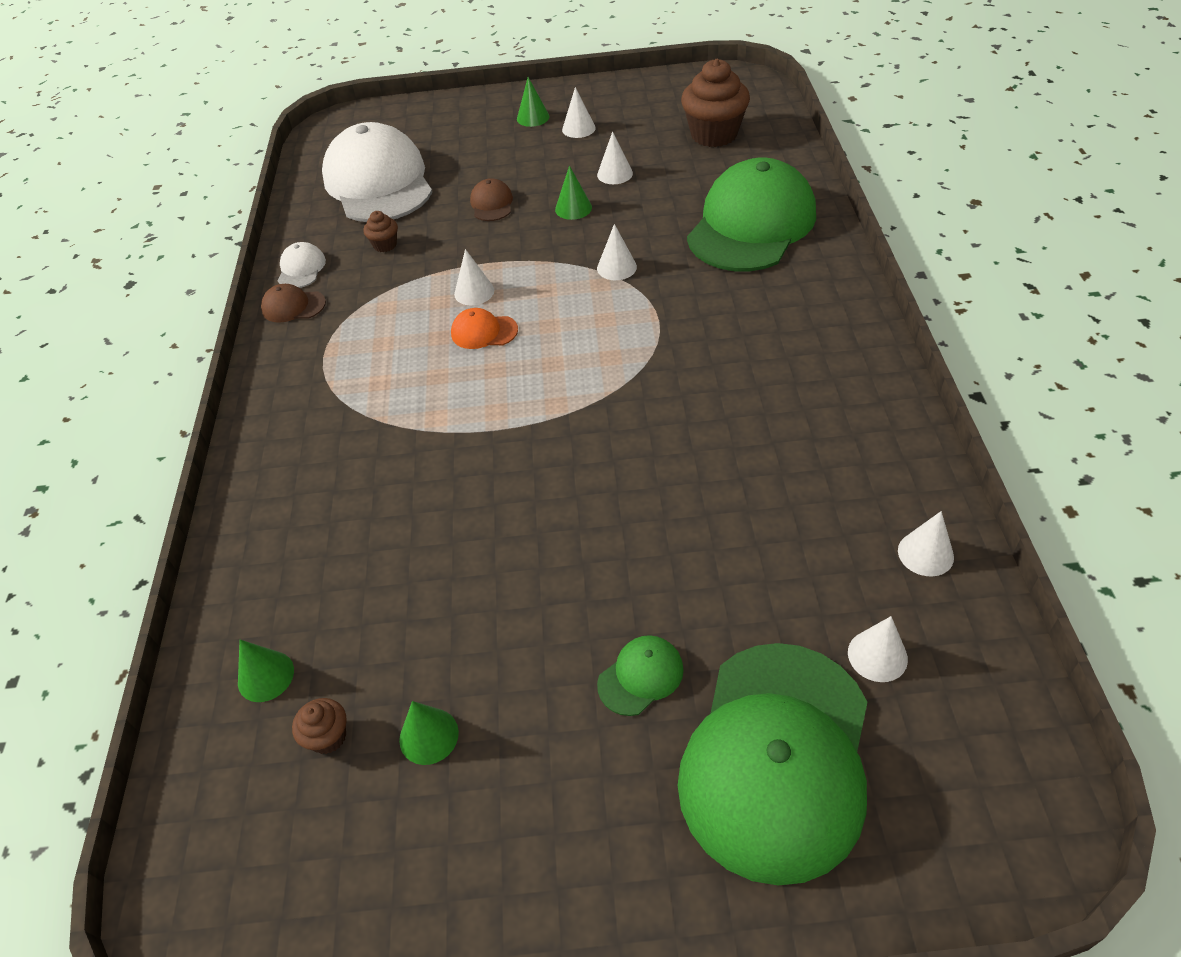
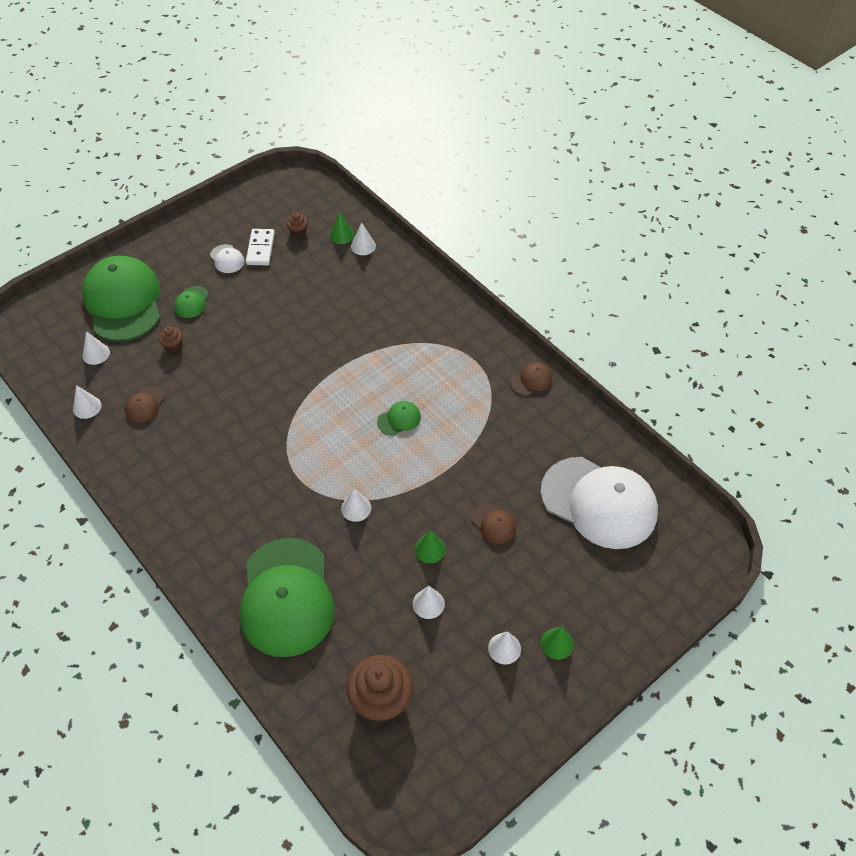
camera: 140 degrees right, 5 degrees up
white cap [278,242,326,288] -> white cap moved to [210,244,245,273]
brown cupcake [364,211,398,252] -> brown cupcake moved to [158,326,183,352]
green cone [399,701,459,765] -> white domino [246,229,275,266]
orange cap [451,308,518,349] -> green cap [377,401,421,436]
white cone [454,249,494,305] -> white cone moved to [351,222,376,255]
none -> brown cap [125,386,165,423]

